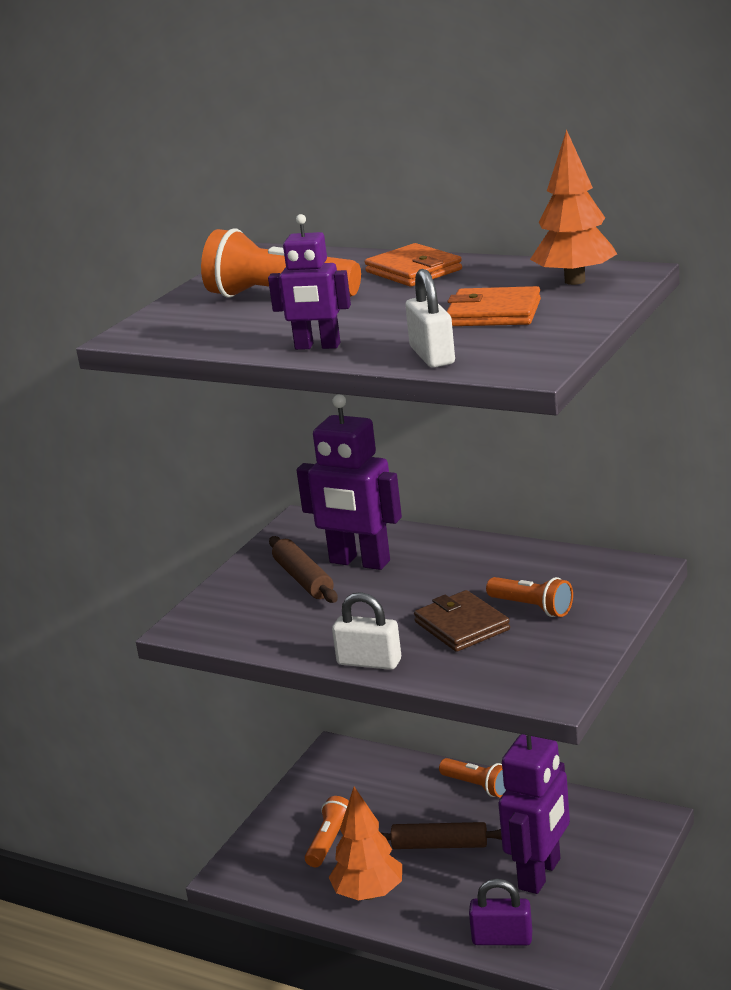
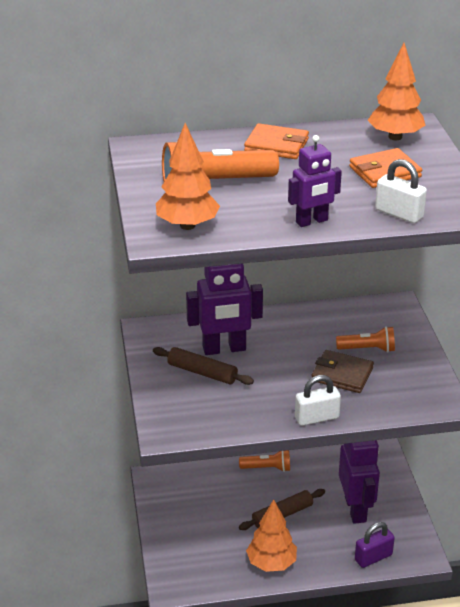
camera: 40 degrees left, 10 degrees up
orange flashlight [305,796,349,867] -> none
none -> orange tree [156,123,220,230]

